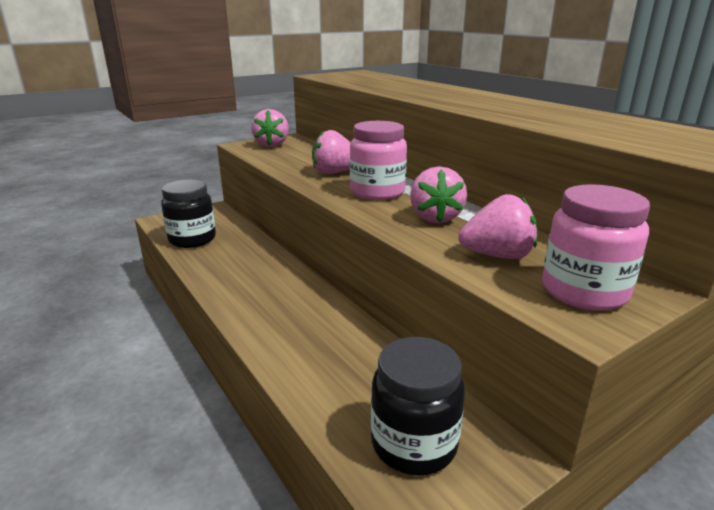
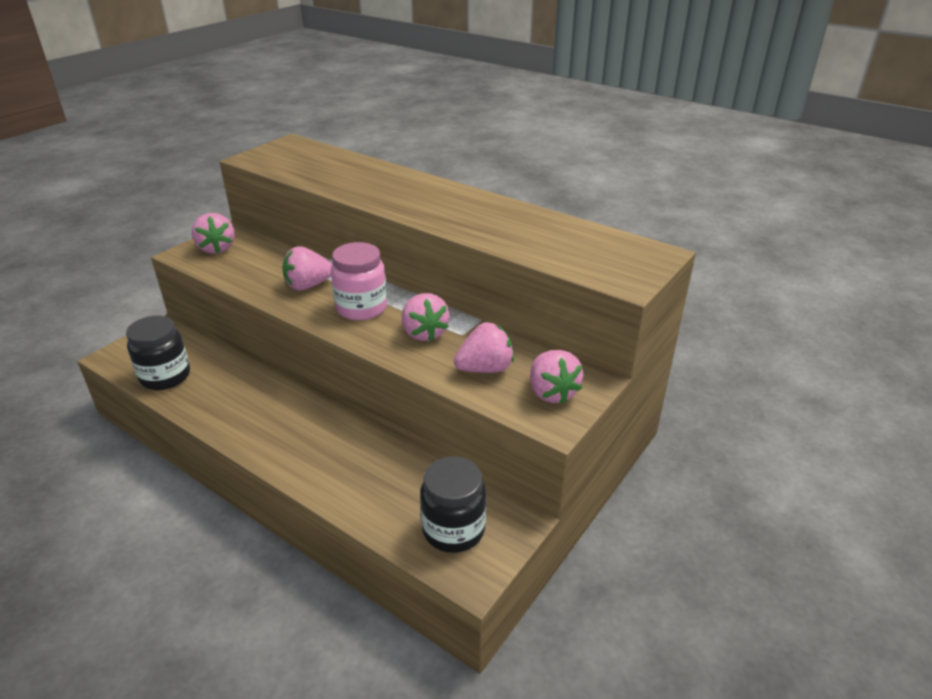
camera: 20 degrees left, 10 degrees up
pink jar [542,184,650,311] -> pink strawberry [530,350,583,404]

